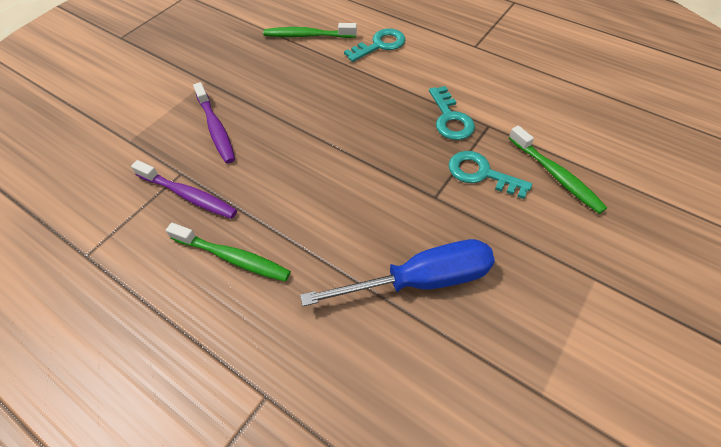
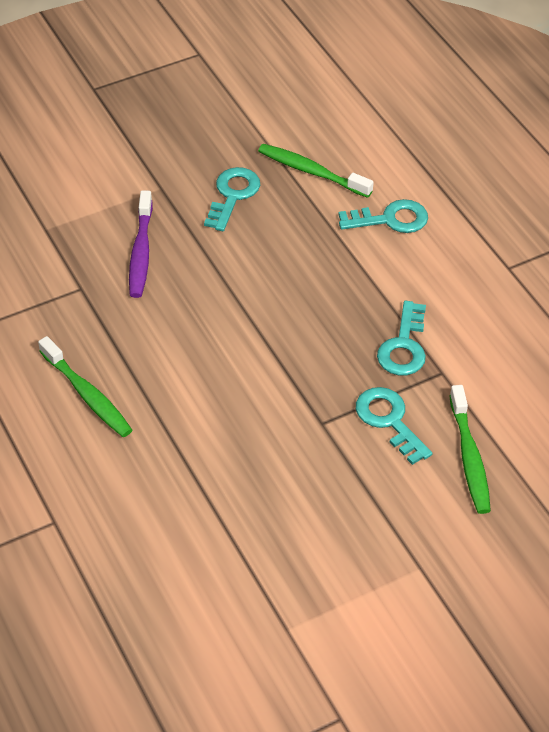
camera: 25 degrees right, 5 degrees down
purple toothbrush [131,160,237,219] -> none
blue screwdriver [300,239,495,306] -> none
none -> turquoise key [204,167,260,231]

